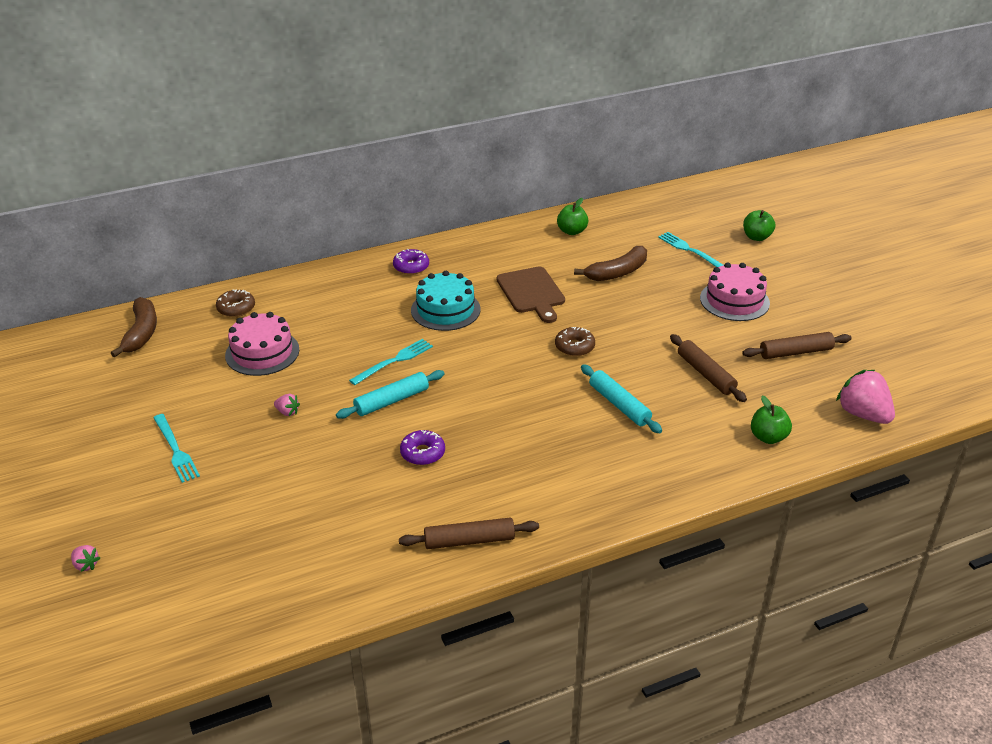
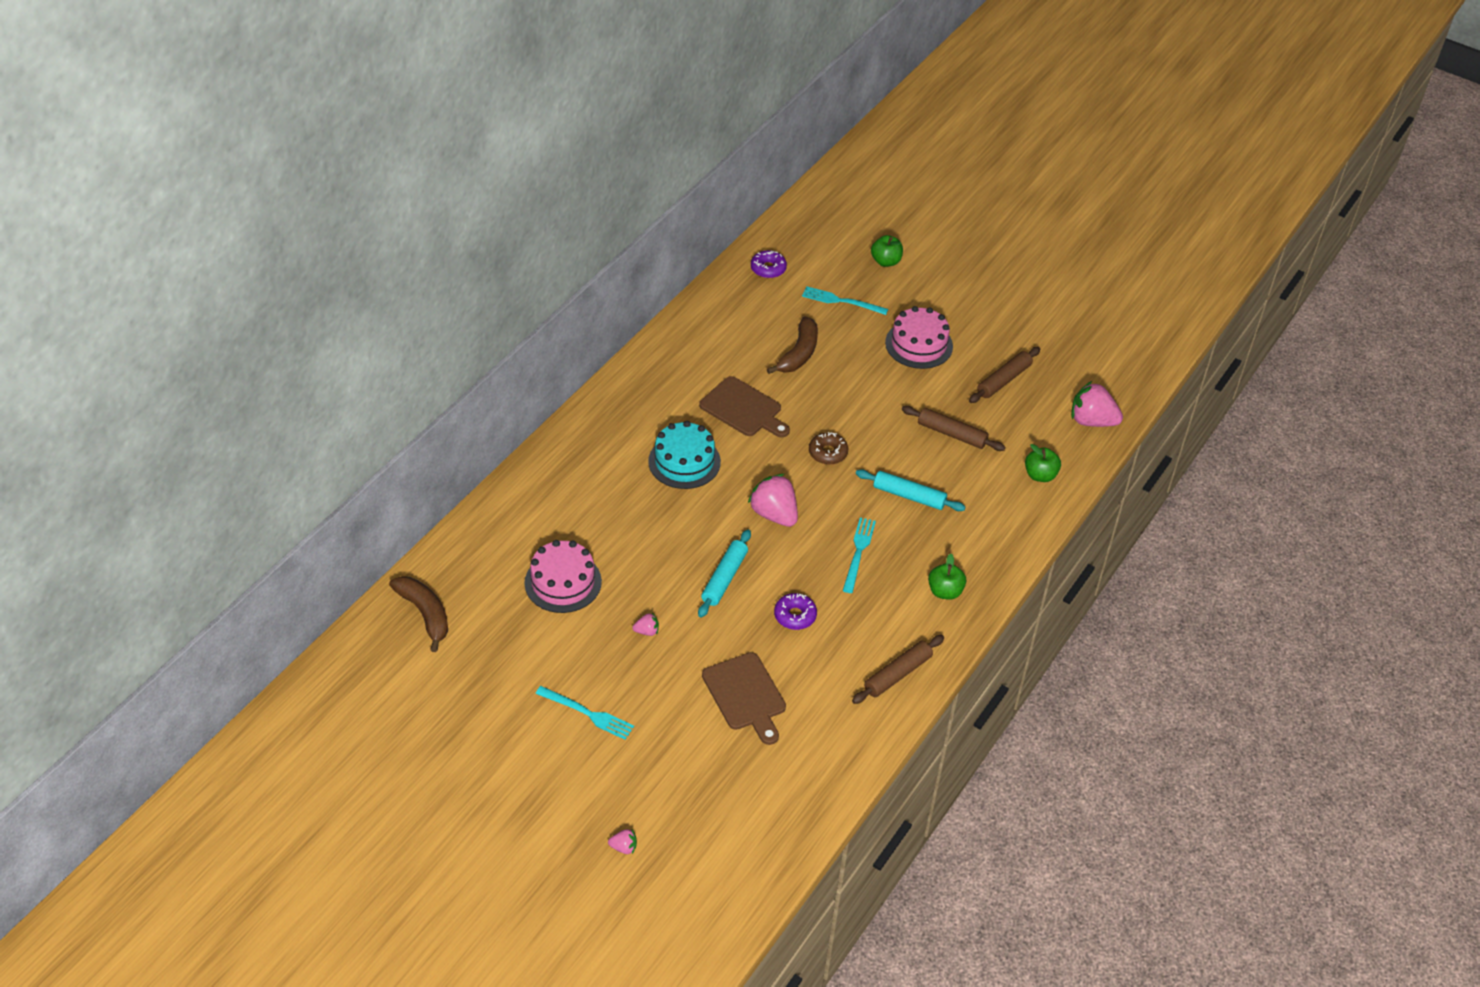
camera: 35 degrees left, 10 degrees up
brown donut [216,290,255,317] -> none
turquoise fork [349,339,433,385] -> turquoise fork moved to [843,518,876,593]
purple donut [393,249,429,275] -> purple donut moved to [751,250,787,278]
green apple [557,198,588,235] -> green apple moved to [928,554,966,600]
none -> brown cutting board [702,652,786,745]
none -> pink strawberry [748,474,798,527]

